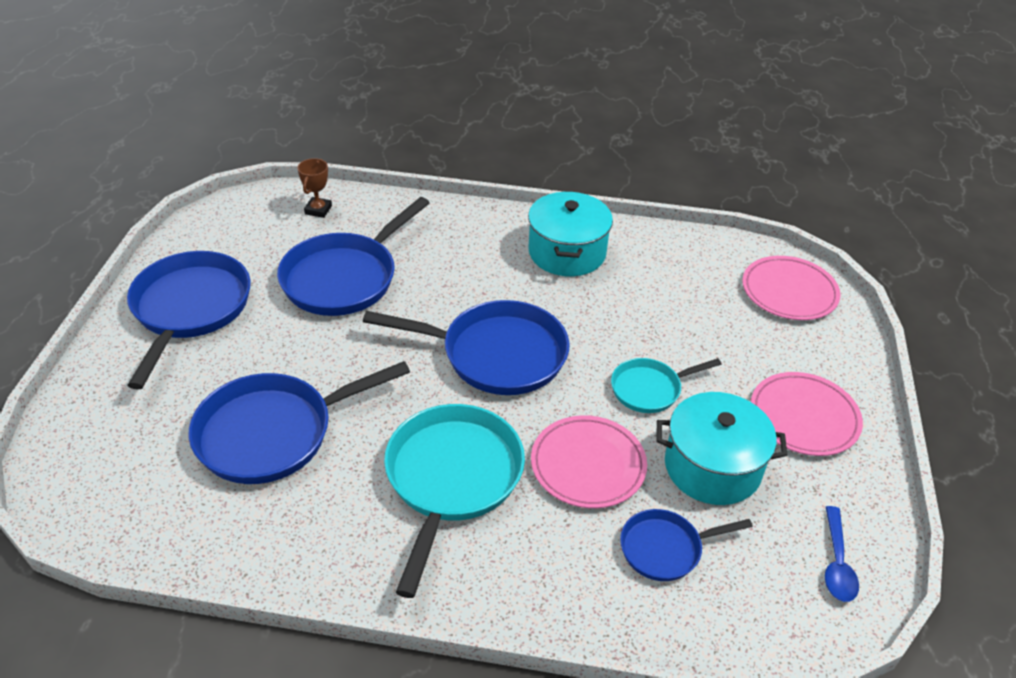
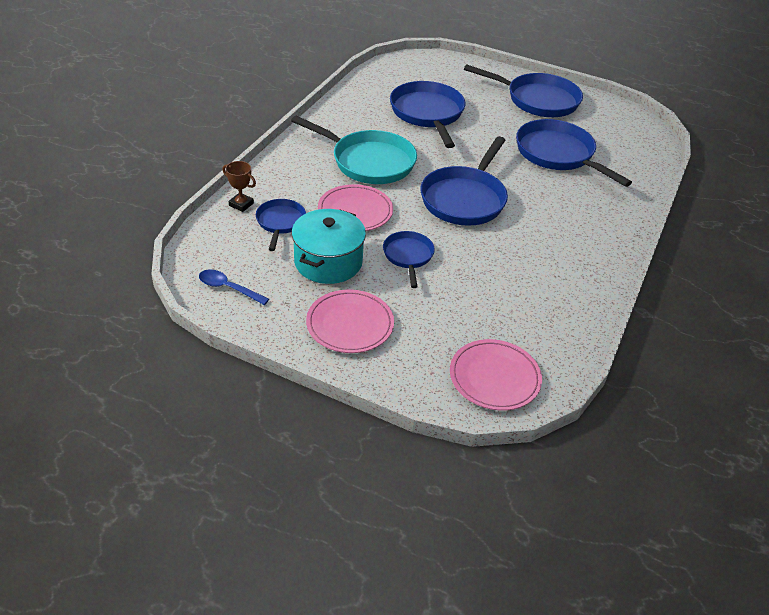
camera: 105 degrees right, 0 degrees up
brown trophy [297,158,332,218] -> brown trophy moved to [223,161,256,212]
turquoise pot [528,192,613,276] -> none
turquoise pan [611,358,721,413] -> blue pan [383,231,435,288]

